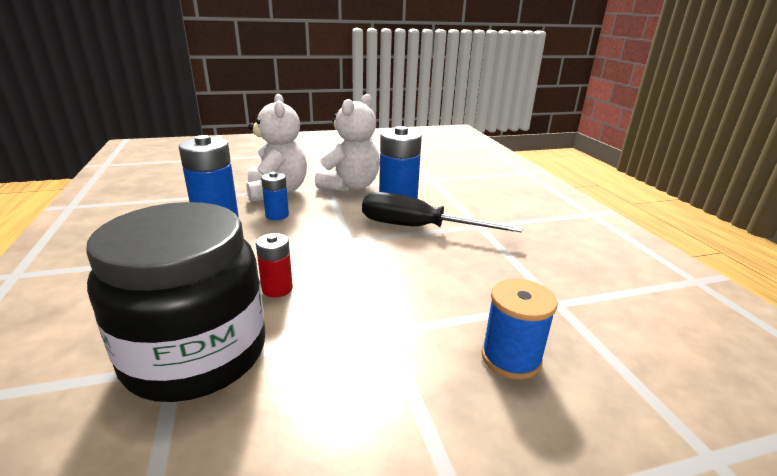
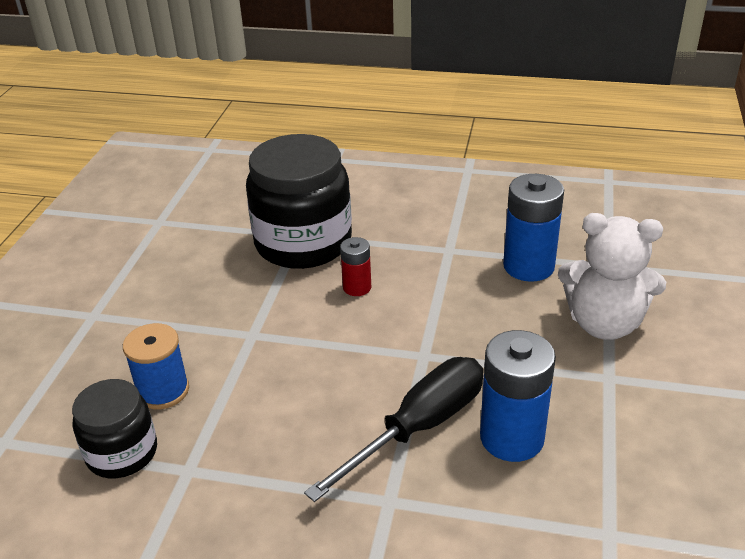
camera: 120 degrees right, 10 degrees up
blue battery [261,172,289,220] -> none
white teddy bear [315,94,380,191] -> none
none -> black jar [72,379,157,478]

